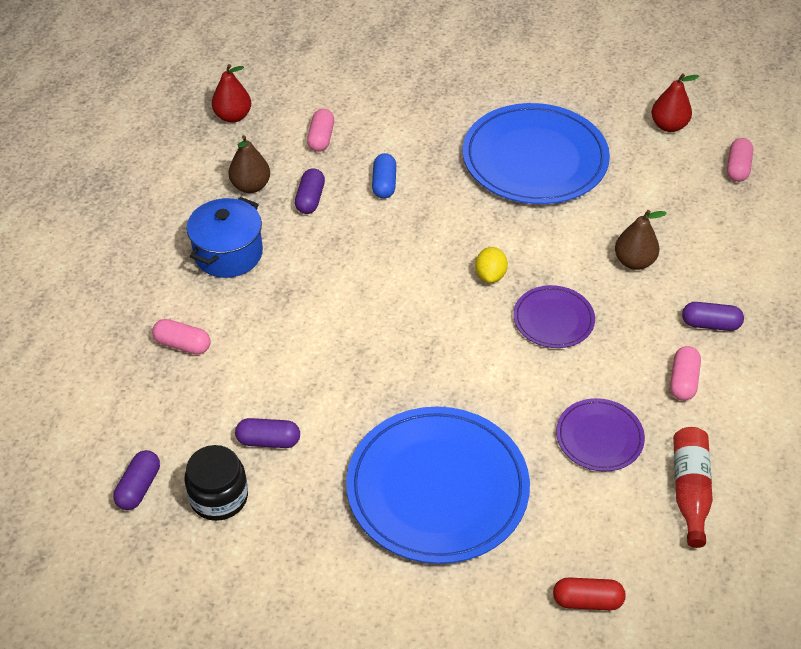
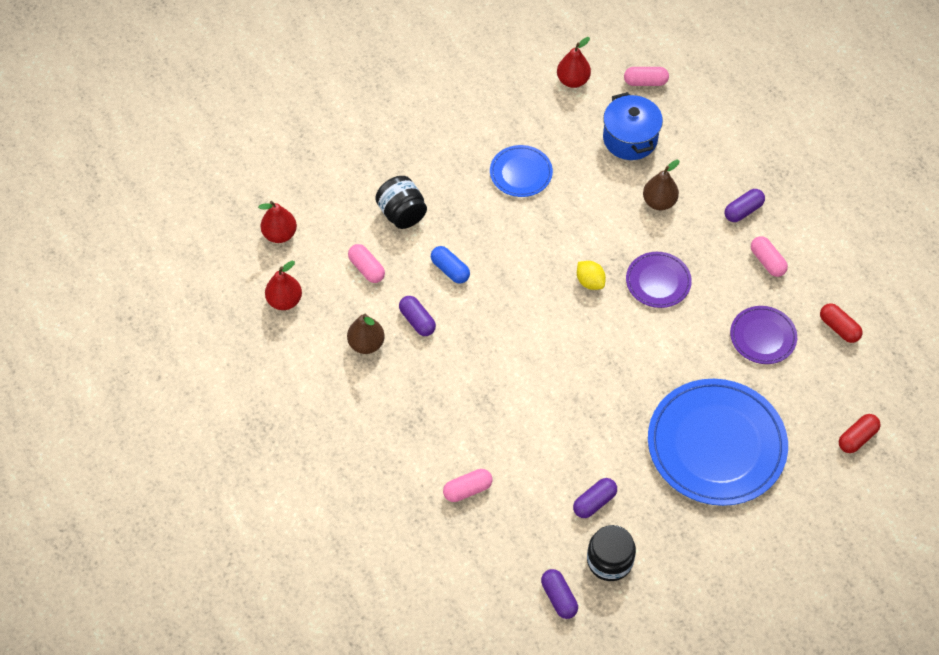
camera: 45 degrees left, 10 degrees up
blue pot [187,197,263,278] -> blue pot moved to [603,92,663,160]
blue plate [463,103,610,204] -> blue plate [490,145,553,197], size x0.50
red bottle [673,427,713,548] -> red capsule [820,303,863,343]
pink capsule [727,138,753,182] -> pink capsule turned 60 degrees counterclockwise [624,67,669,86]
none -> red pear [258,201,297,243]
none -> black jar [375,176,427,229]

